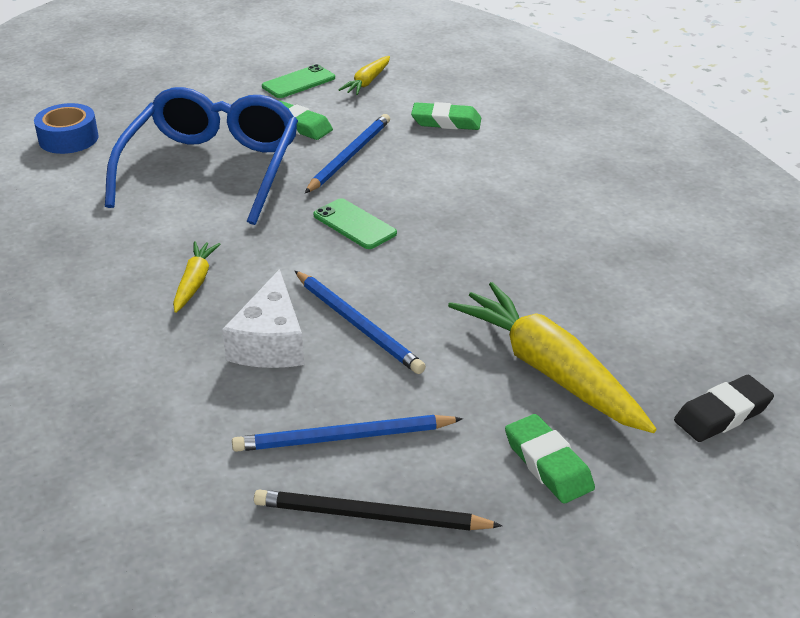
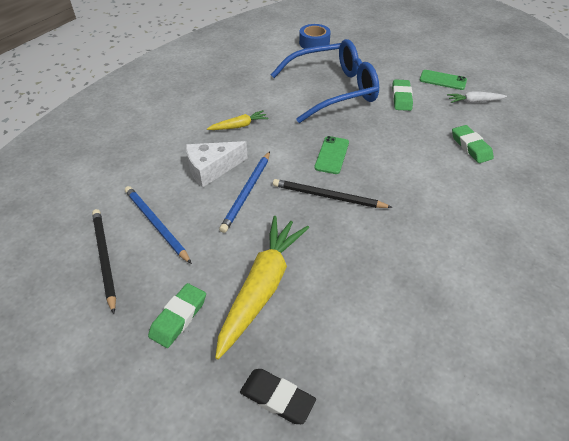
camera: 60 degrees right, 10 degrees up
blue pencil [305,114,390,193] -> none
yellow carrot [338,56,390,95] -> white carrot [447,91,507,103]
none -> black pencil [273,179,393,208]

